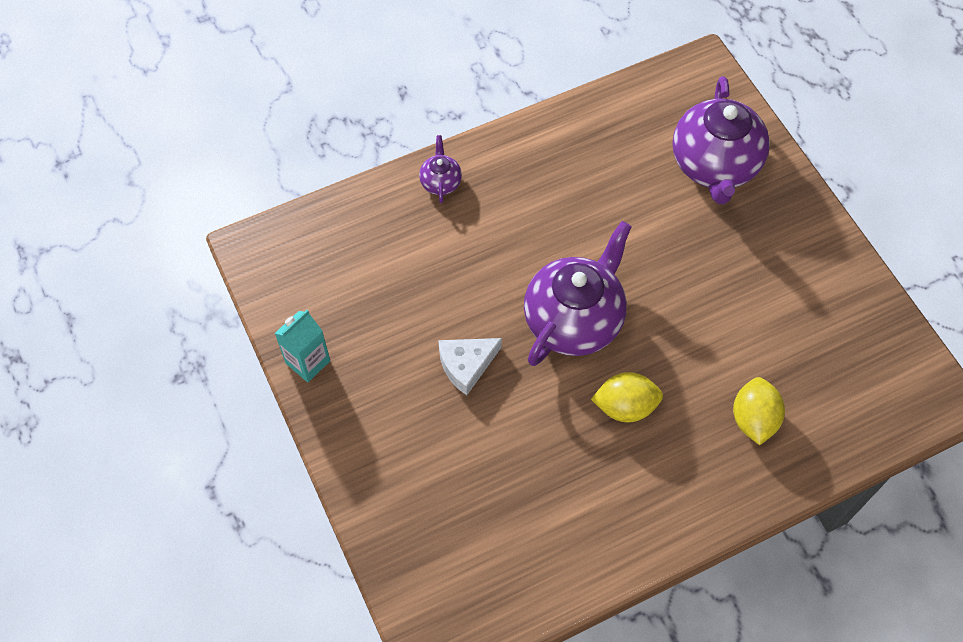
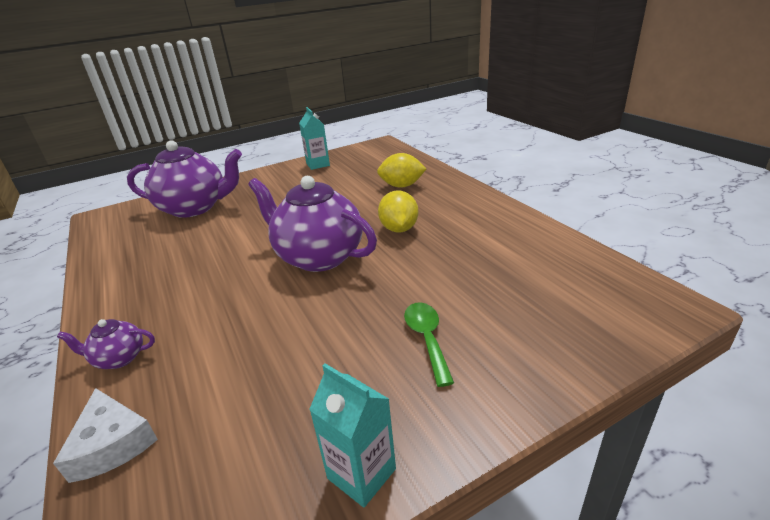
camera: 90 degrees left, 30 degrees down
white cheese [438,338,502,395] -> white cheese moved to [53,388,158,483]
none -> turquoise carton [299,107,330,170]
none -> green spoon [404,303,454,387]

